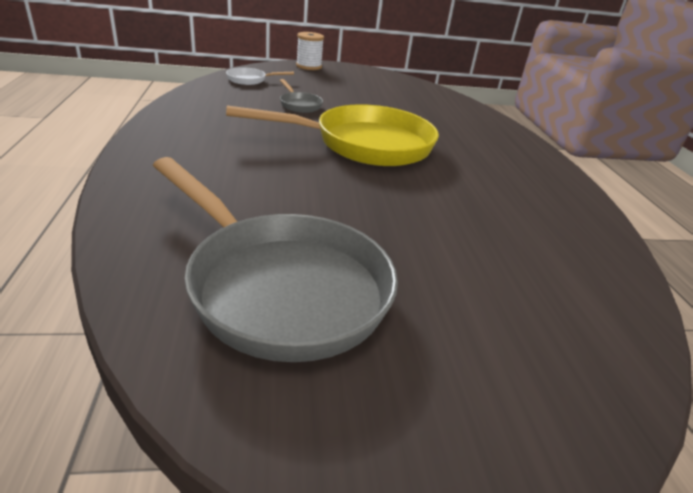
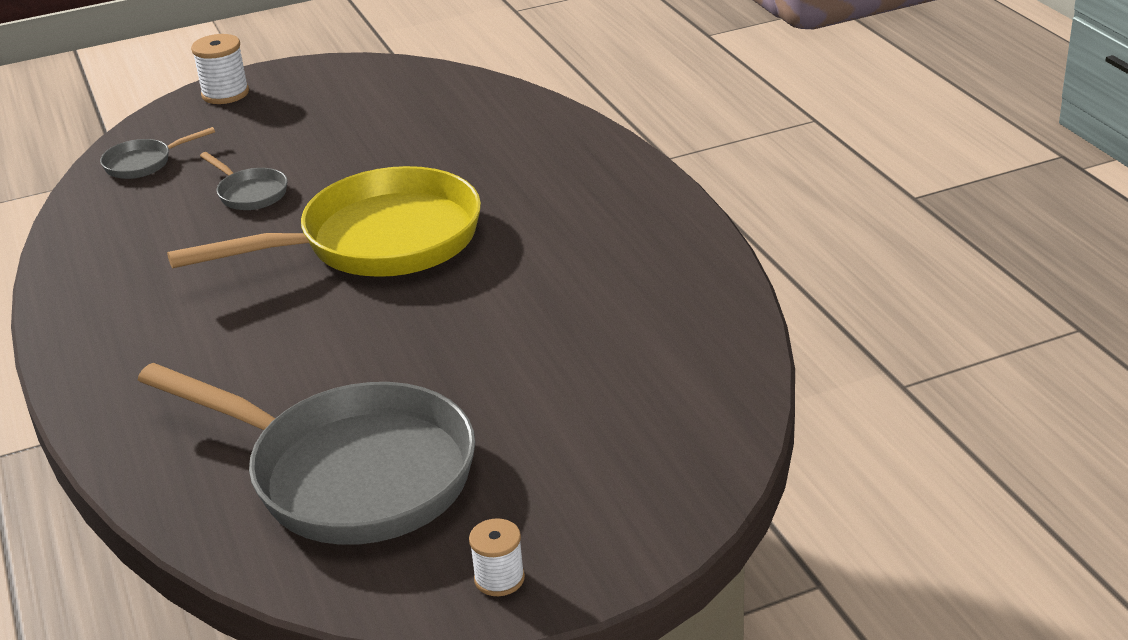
camera: 10 degrees left, 0 degrees up
white pan [226,67,294,85] -> grey pan [100,127,215,179]
none -> white spool [469,518,525,596]

